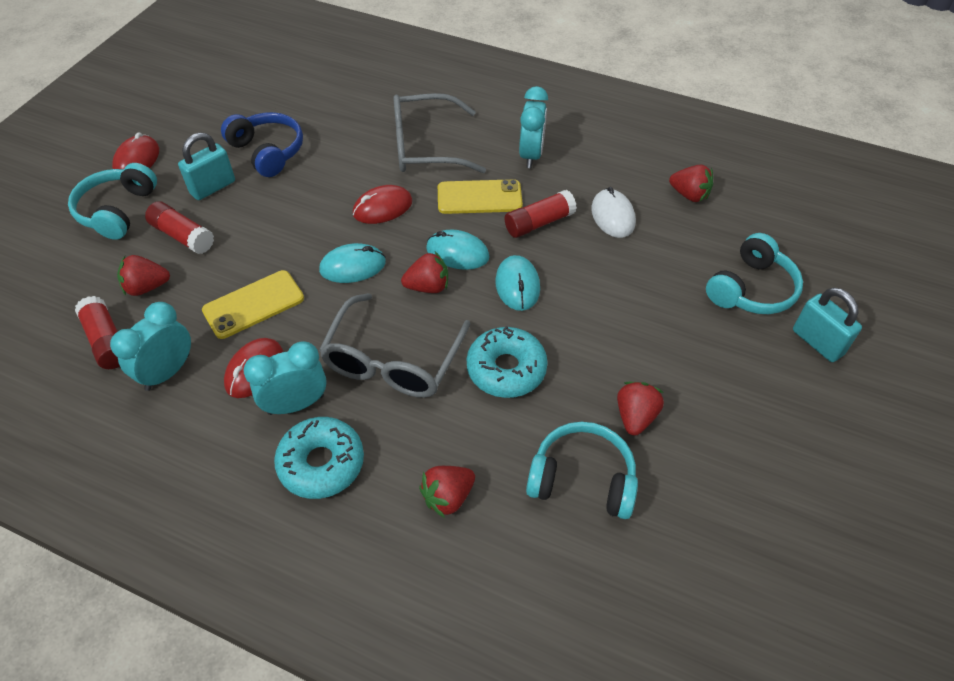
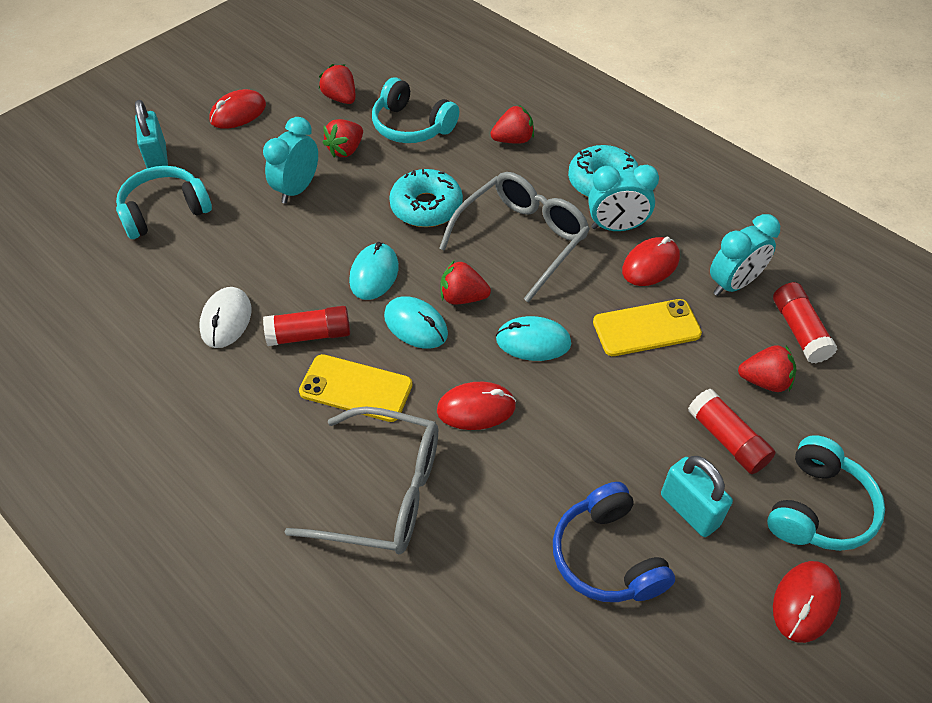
camera: 160 degrees left, 0 degrees up
turquoise padlock [178,132,235,200] -> turquoise padlock turned 75 degrees clockwise [661,456,733,537]
turquoise clock [519,86,548,168] -> turquoise clock moved to [263,117,318,204]
red strawberry [669,165,713,202] -> red strawberry moved to [319,64,355,104]
none -> red mouse [210,89,266,129]

